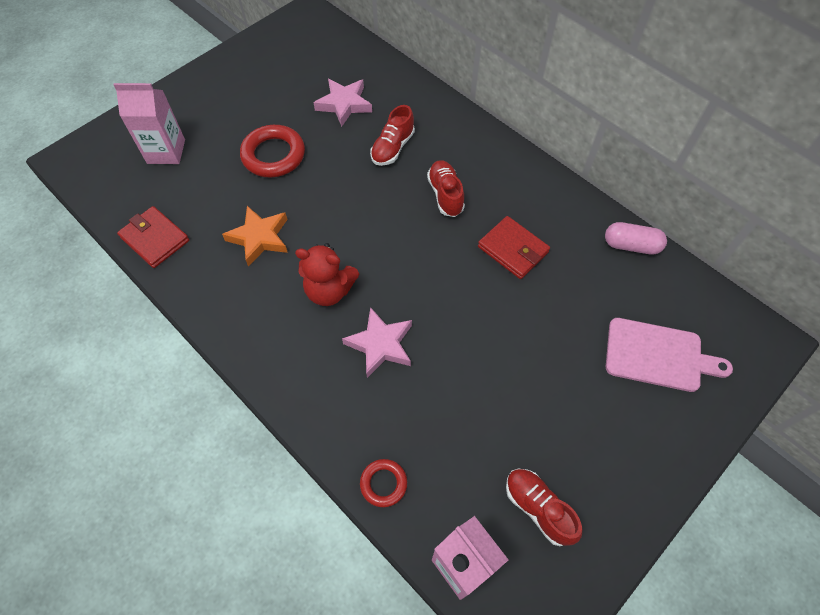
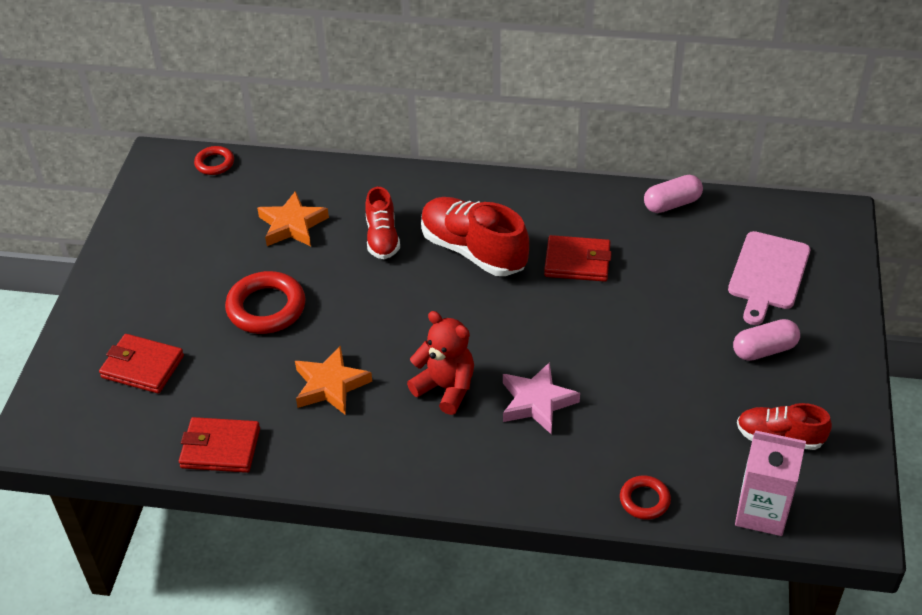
camera: 35 degrees left, 15 degrees down
pink carton [114,83,185,164] -> red wallet [99,334,184,394]
red teddy bear [295,243,359,306] -> red teddy bear turned 120 degrees counterclockwise [407,311,474,415]
pink star [313,79,372,127] -> orange star [257,191,329,246]
red shoe [427,160,465,217] -> red shoe [421,197,529,276], size x1.65
pink cutting board [606,318,733,392] -> pink cutting board turned 135 degrees clockwise [728,231,810,325]
none -> red ring [194,146,234,175]
none -> pink capsule [733,319,800,361]

